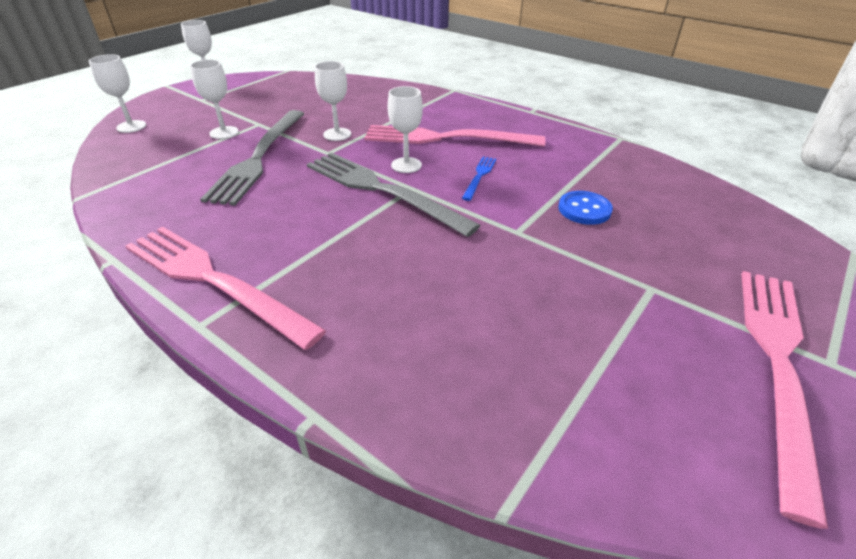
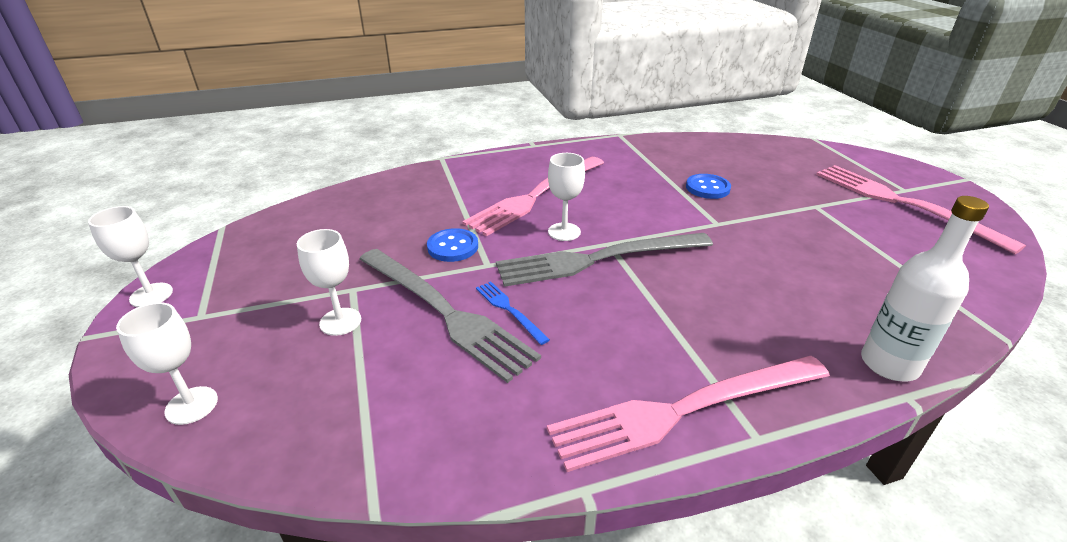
camera: 55 degrees left, 5 degrees down
white goblet [315,61,351,141] -> blue button [427,228,478,262]
blue fork [462,157,496,201] -> blue fork moved to [476,281,550,345]
none -> white bottle [861,196,989,381]

